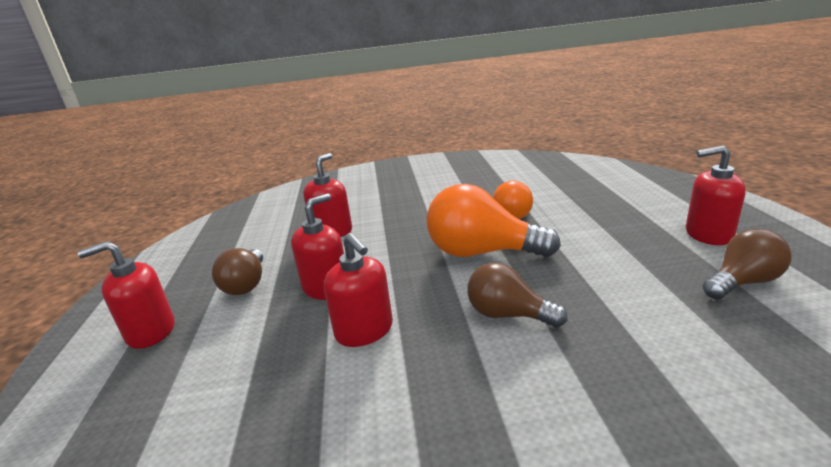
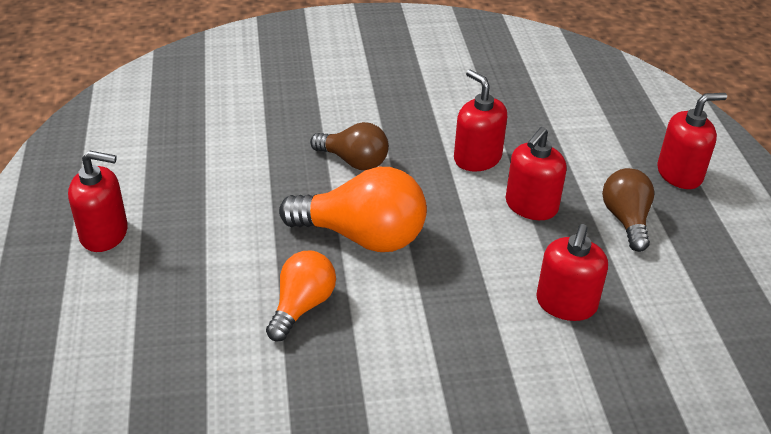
camera: 175 degrees right, 15 degrees up
brown light bulb [702,228,792,299] -> none

